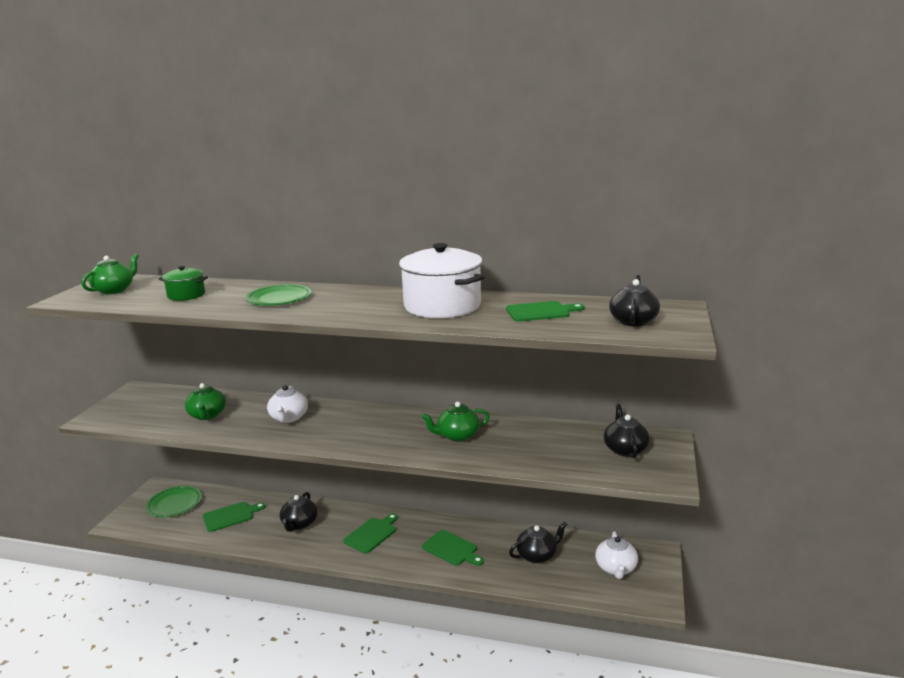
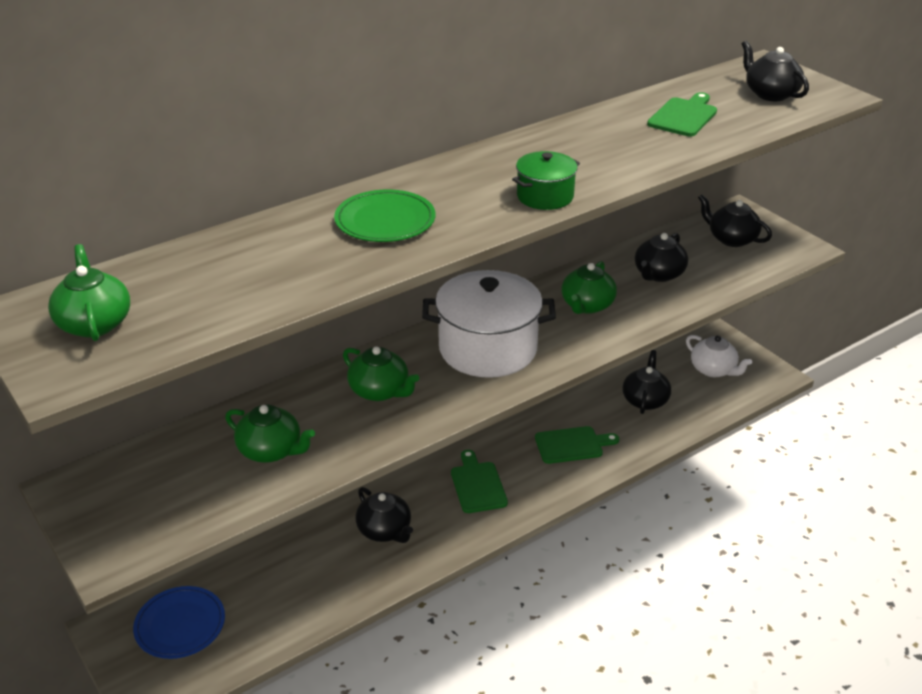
camera: 50 degrees left, 15 degrees up
green plate [146,486,202,517] -> blue plate [133,586,225,659]
green pot [159,266,208,301] -> green pot moved to [512,151,580,210]
green cutting board [203,502,266,532] -> none
white teapot [267,385,308,423] -> green teapot [343,346,419,401]
white pot [399,243,485,318] -> white pot moved to [422,270,556,378]
none -> black teapot [635,233,688,282]

